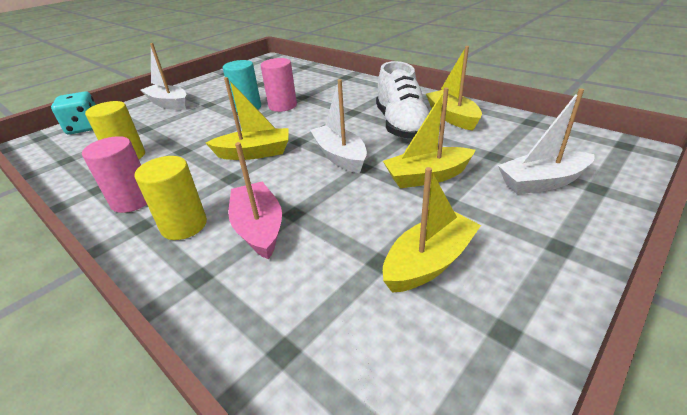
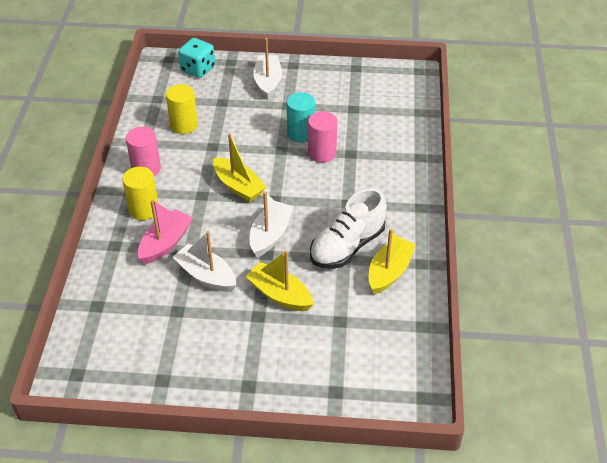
camera: 50 degrees right, 10 degrees up
yellow boat [383,167,481,293] -> none
white boat [498,88,595,195] -> white boat moved to [173,231,237,292]

